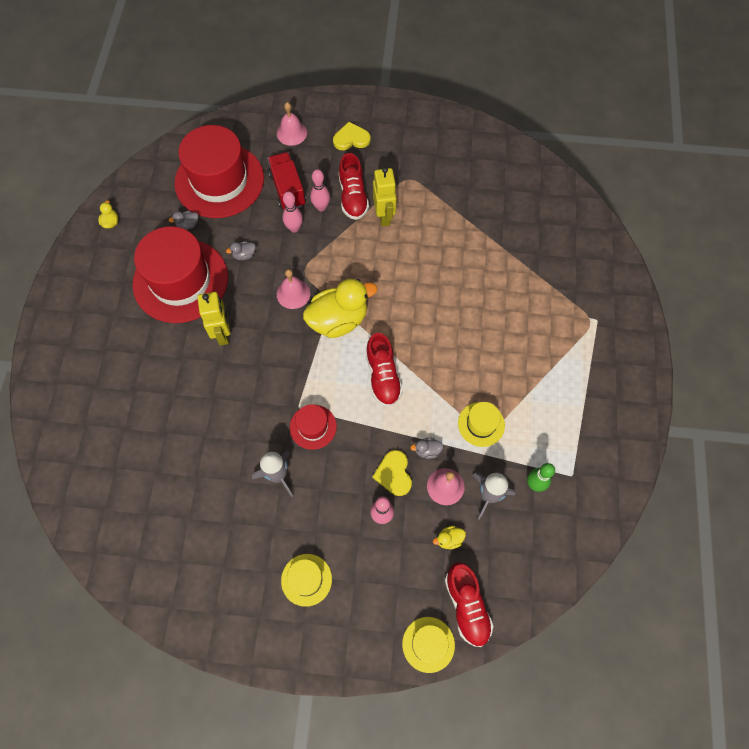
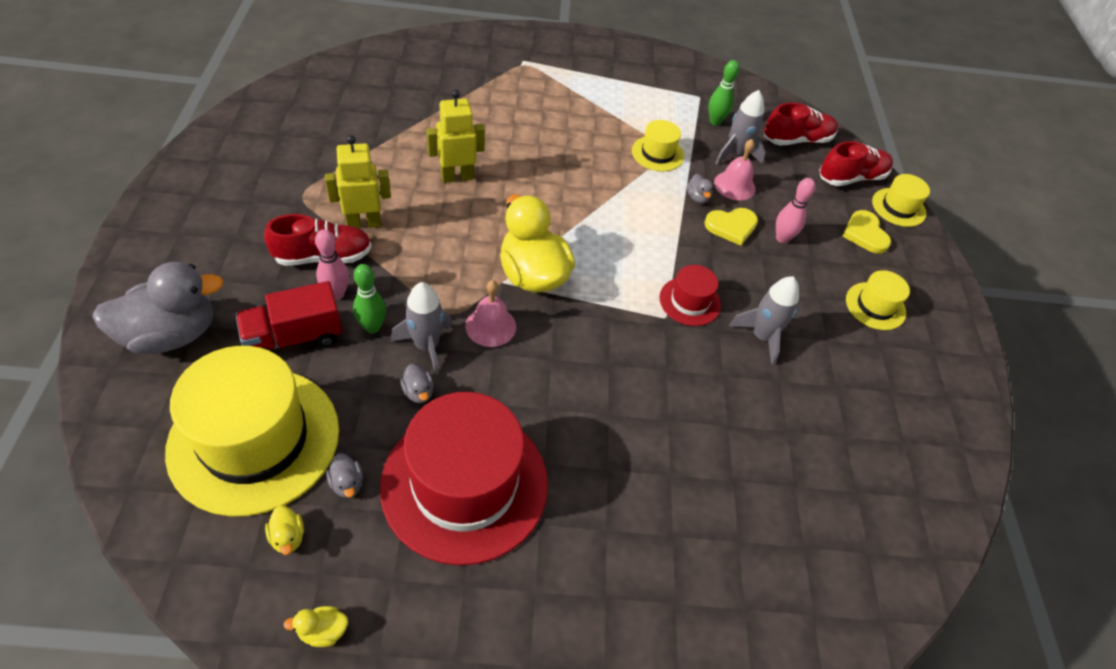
camera: 100 degrees left, 15 degrees down
red hat [174,125,264,218] -> yellow hat [165,346,339,516]
yellow robot [197,292,230,346] -> yellow robot moved to [427,90,485,183]
pink bell [277,102,307,146] -> grey duck [92,262,224,354]
pink bowling pin [283,192,303,233] -> green bowling pin [353,264,386,333]
yellow heart [333,122,371,150] -> yellow heart moved to [842,210,891,254]
red shoe [366,333,403,407] -> red shoe moved to [764,103,838,146]
yellow duck [433,526,466,549] -> yellow duck moved to [265,505,304,555]
none -> grey rocket [391,282,452,375]

